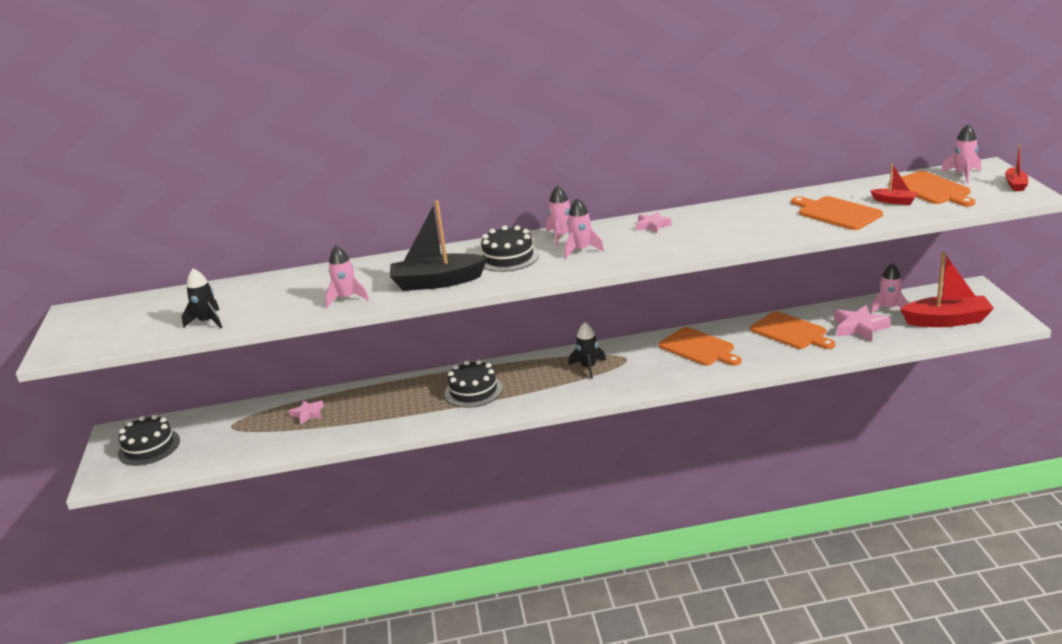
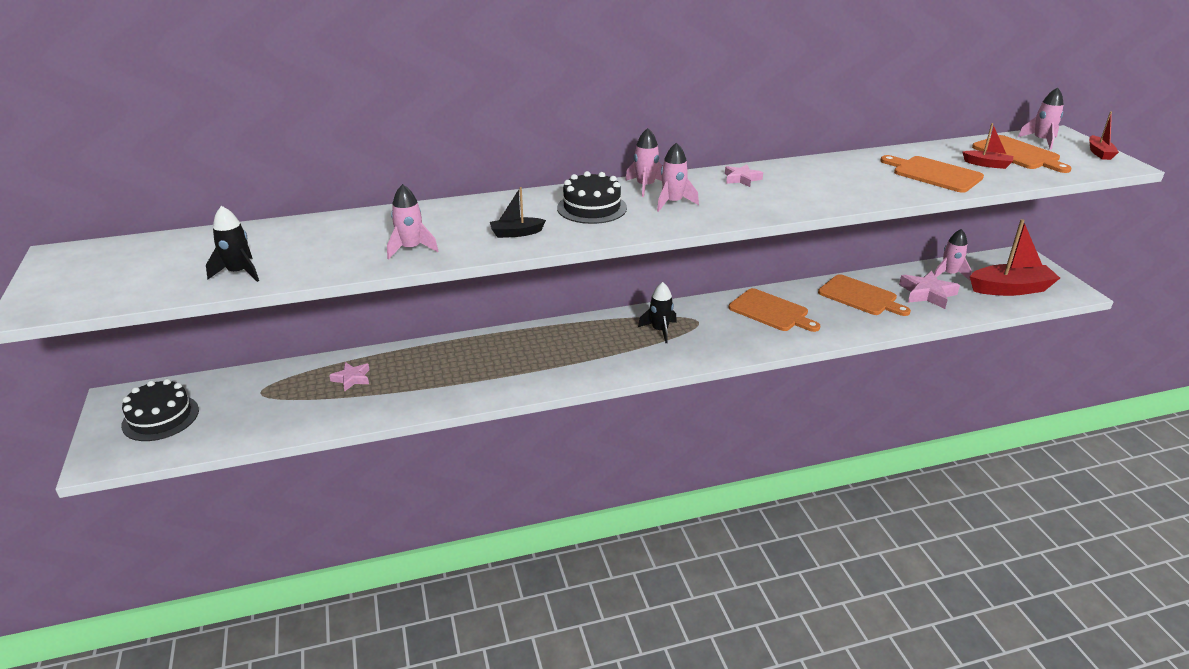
camera: 10 degrees left, 5 degrees up
black boat [390,200,488,291] -> black boat [490,187,546,238], size x0.49
black cake [445,360,503,408] -> none

